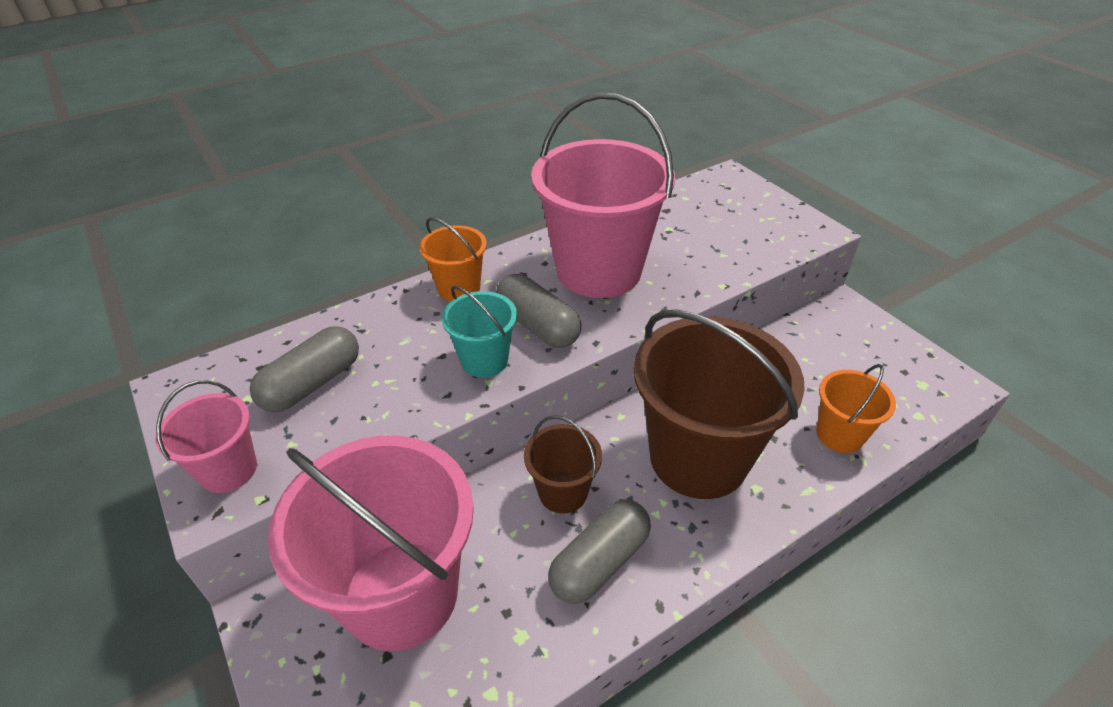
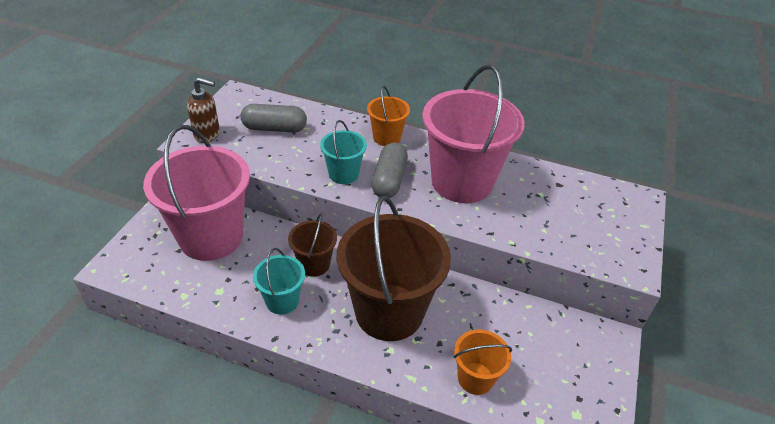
camera: 50 degrees right, 0 degrees up
pink bucket [155,380,257,493] -> brown soap dispenser [187,77,220,143]
grey capsule [548,500,651,604] -> turquoise bucket [253,248,305,315]

